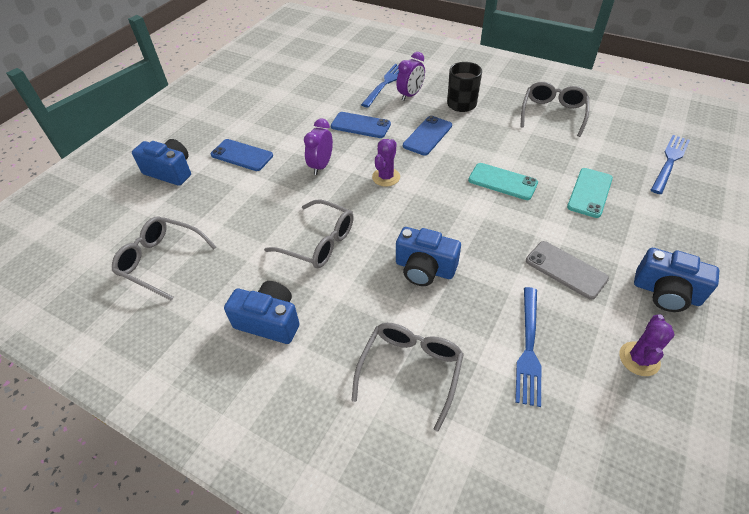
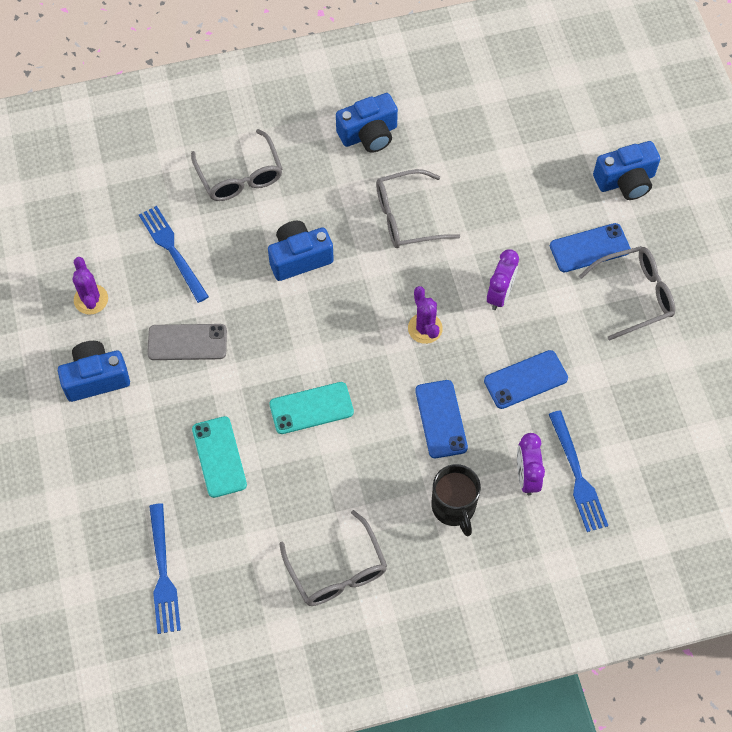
camera: 135 degrees right, 15 degrees up
grey glasses [112,217,216,301] -> grey glasses moved to [579,246,675,341]
purple clock [304,118,333,175] -> purple clock turned 45 degrees clockwise [487,249,519,310]

